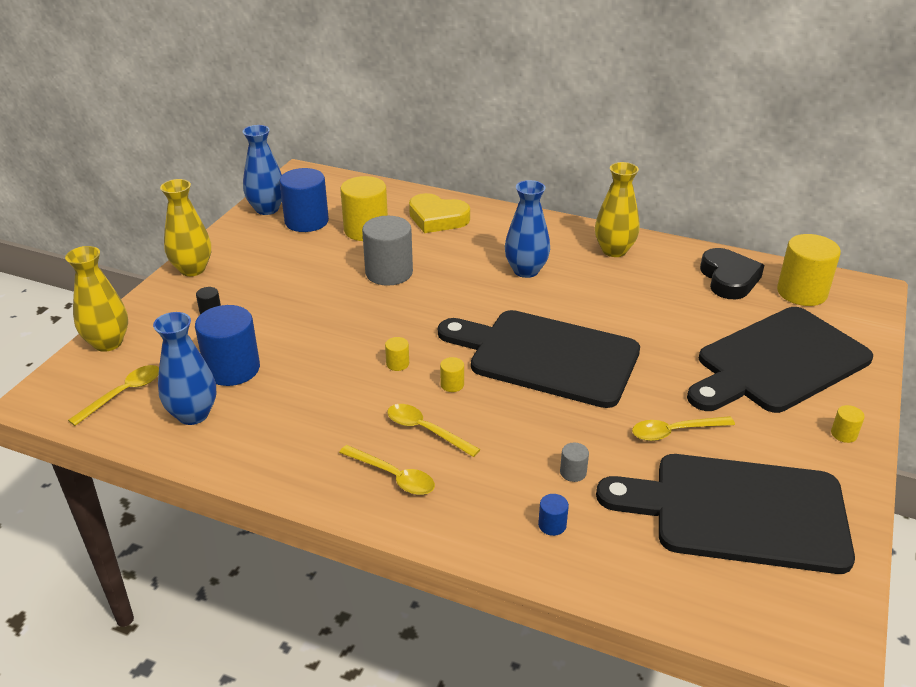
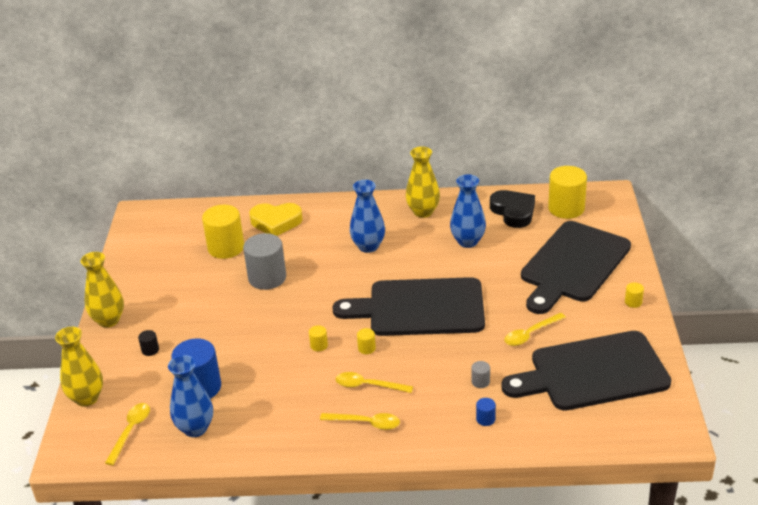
camera: 20 degrees left, 0 degrees up
blue vase [243,125,282,215] -> blue vase moved to [450,174,486,248]
blue cylinder [279,168,329,232] -> none

